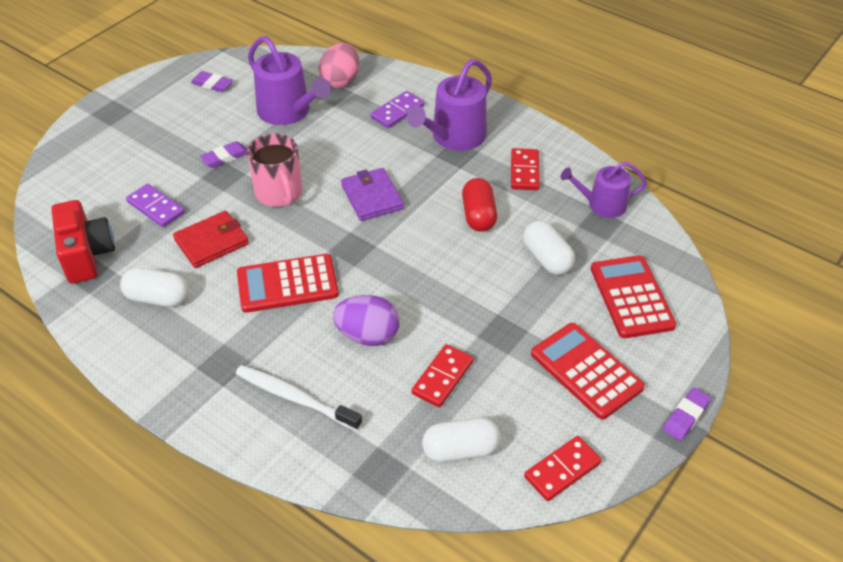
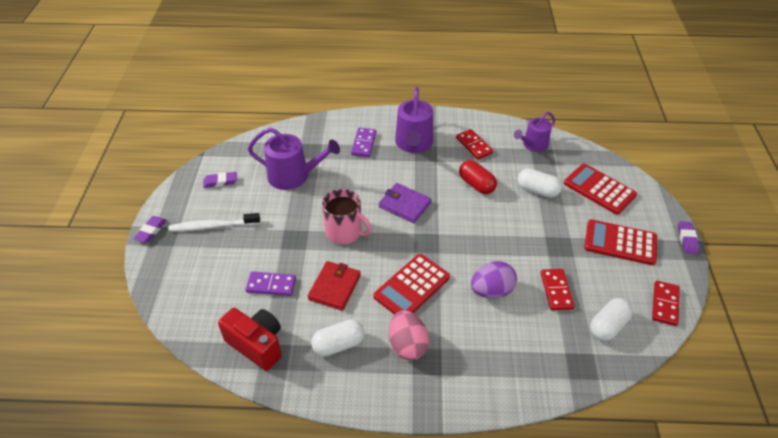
camera: 35 degrees left, 0 degrees up
purple eraser [200,141,247,168] -> purple eraser moved to [134,216,167,243]
white toothbrush [236,365,362,431] -> white toothbrush moved to [168,213,260,232]
pink egg [319,43,359,88] -> pink egg moved to [389,310,429,360]

